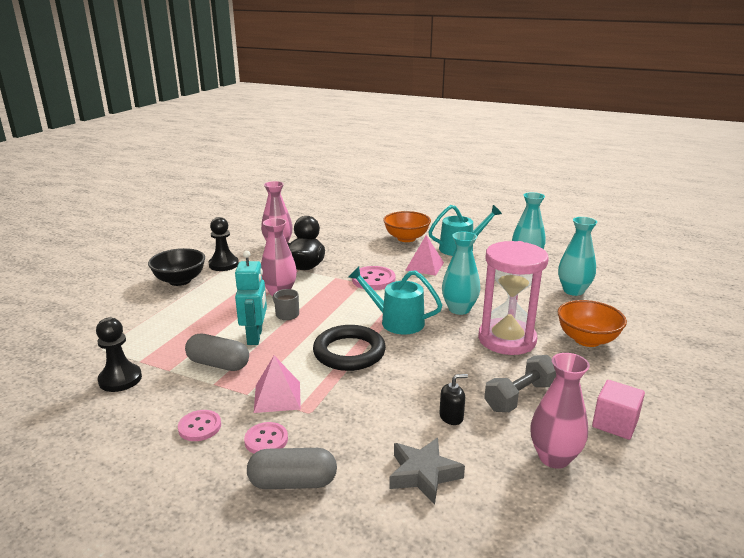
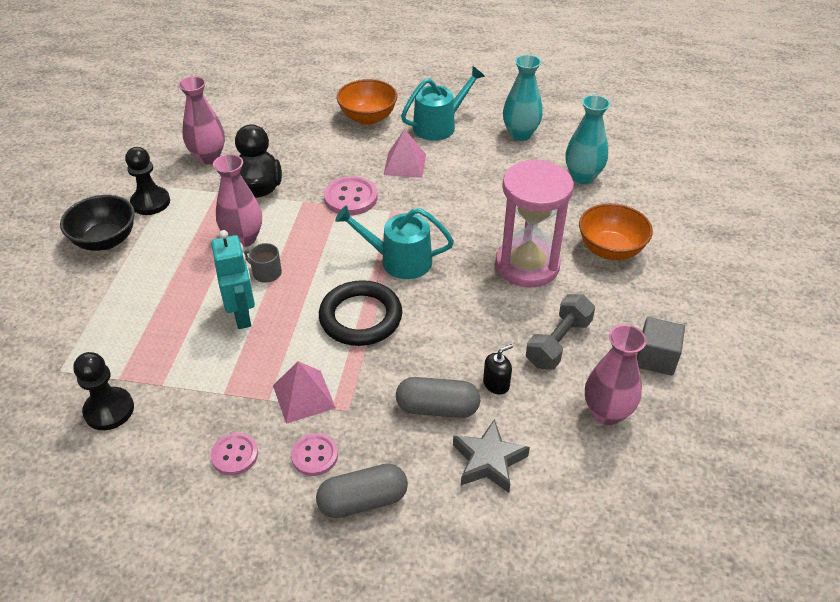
camera: 15 degrees left, 20 degrees up
grey capsule [185,334,249,371] -> grey capsule moved to [396,377,480,418]
turquoise vase [442,232,480,315] -> none
pink cube [592,380,645,440] -> grey cube [637,317,685,376]

